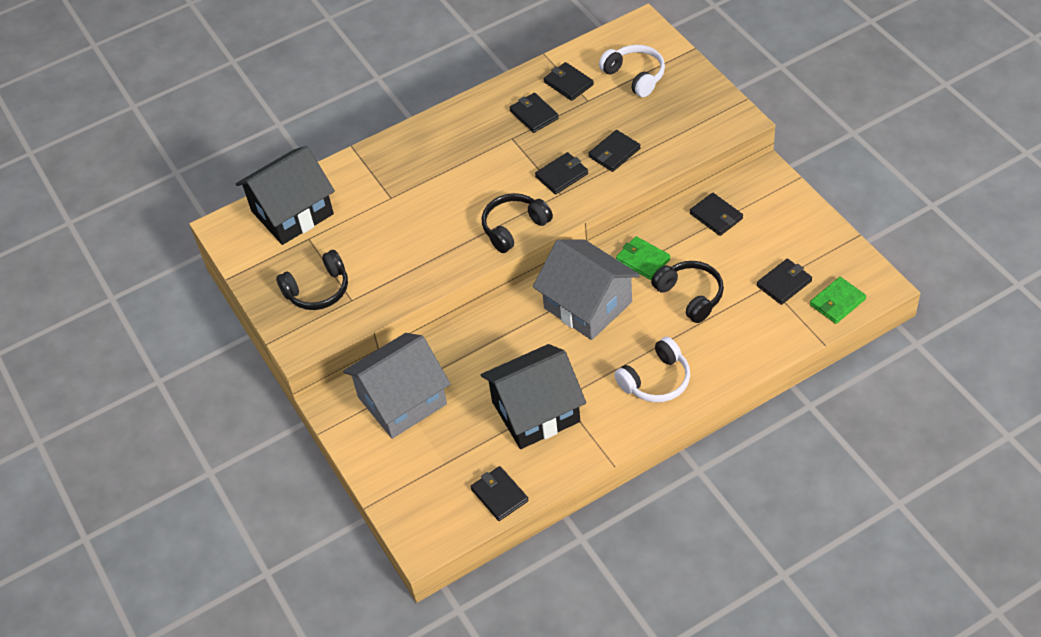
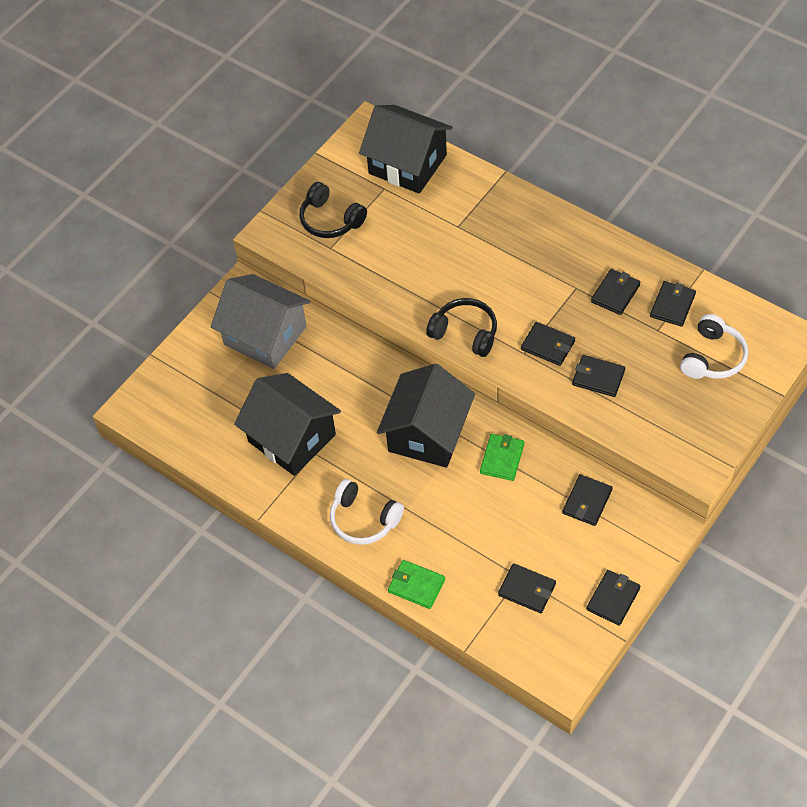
camera: 65 degrees right, 5 degrees up
black wallet [470,466,529,521] -> black wallet moved to [587,570,641,626]
grey house [533,239,640,340] -> black house [377,364,475,468]
black headphones [651,261,724,323] -> none
green wallet [810,277,866,324] -> green wallet moved to [388,560,445,609]

